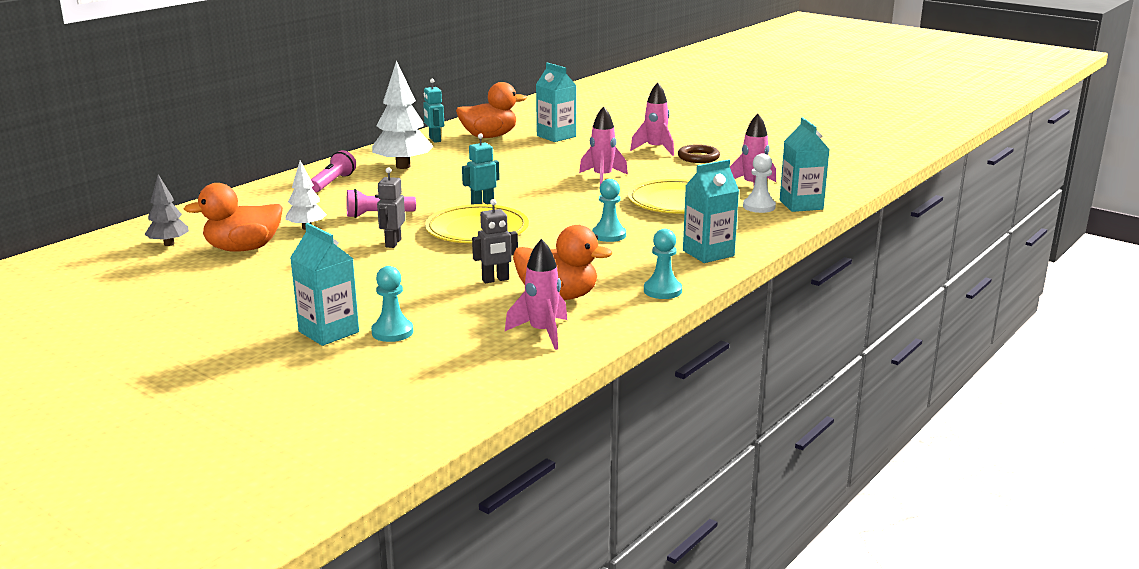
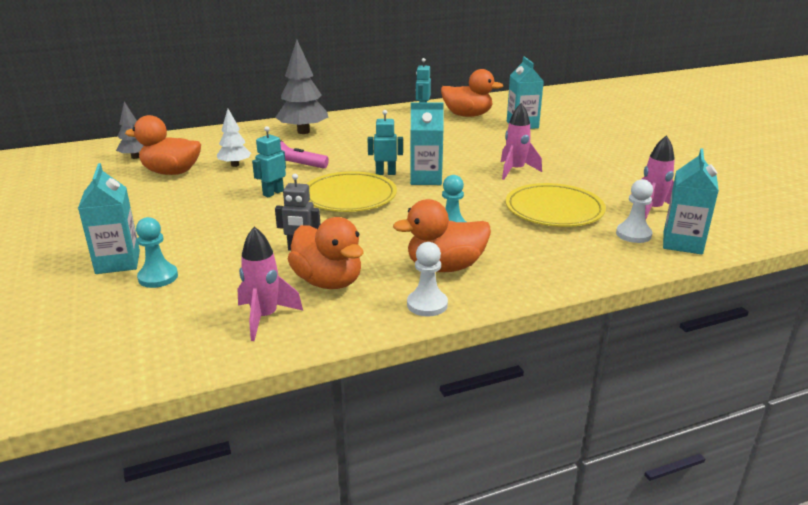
camera: 30 degrees right, 5 degrees up
pink flashlight [311,150,356,192] -> grey tree [275,39,328,134]
white tree [372,60,434,169] -> none
grey robot [377,167,405,248] -> turquoise robot [252,126,286,197]
pink rocket [630,82,674,156] -> none
turquoise pawn [644,229,682,299] -> white pawn [407,242,448,317]
brown ring [678,144,720,163] -> none
turquoise carton [683,159,739,263] -> turquoise carton moved to [410,102,444,185]
none -> orange duck [393,199,491,272]

